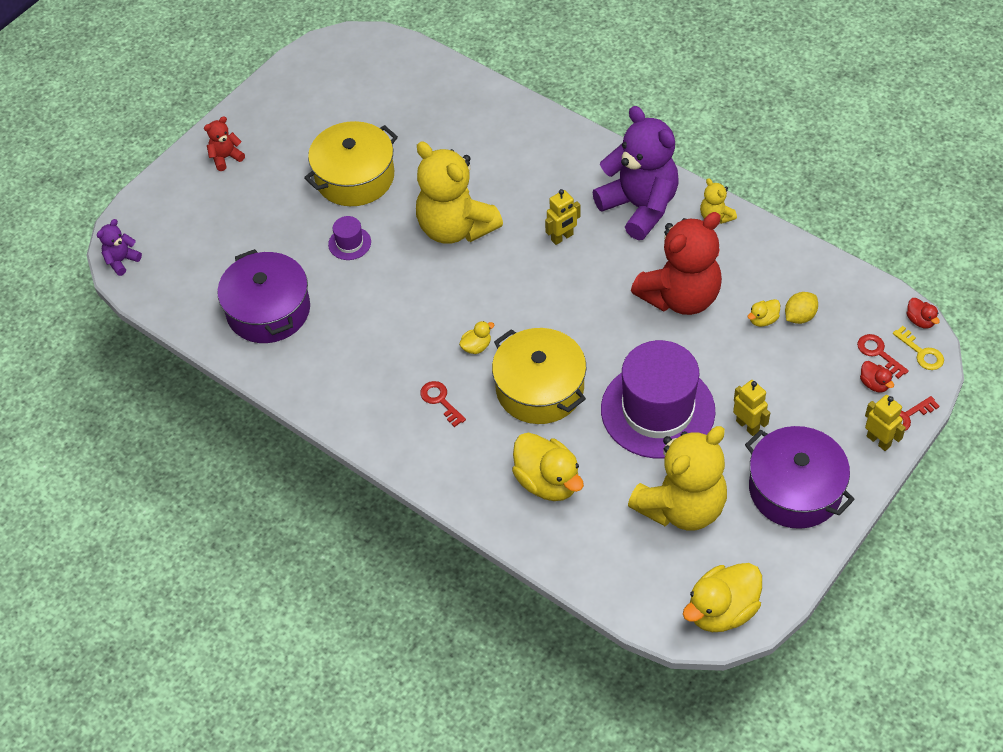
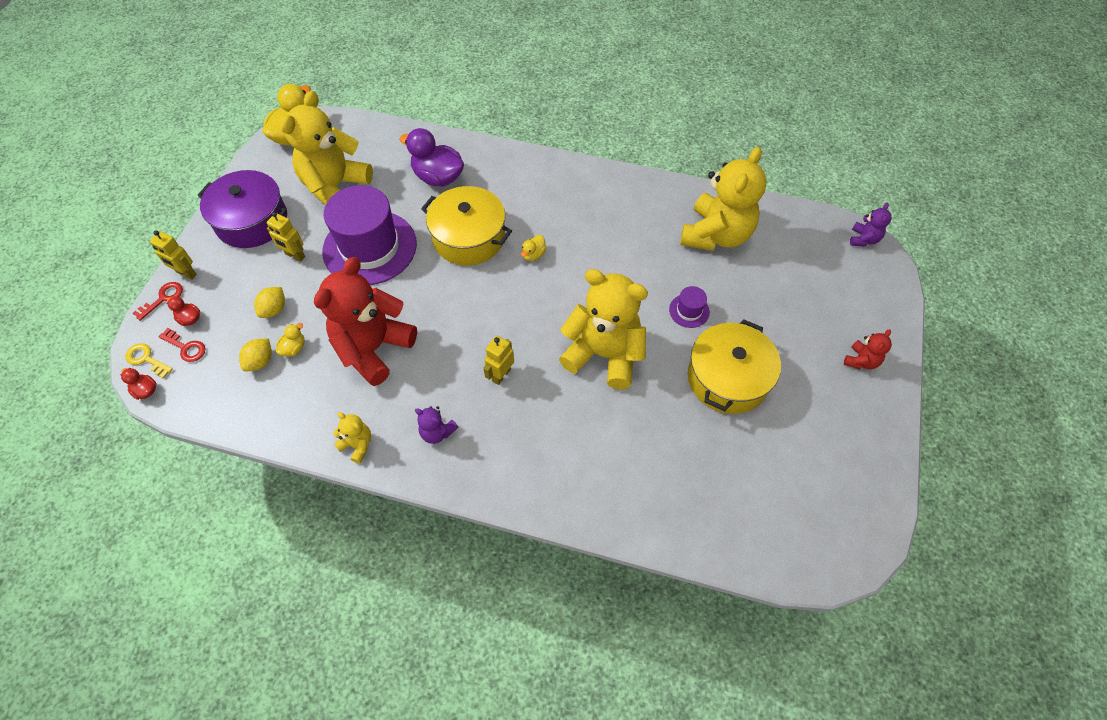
camera: 155 degrees right, 5 degrees up
purple pot [217,249,310,343] -> yellow teddy bear [680,147,766,251]
red key [420,381,466,427] -> none
yellow duck [512,433,584,501] -> purple duck [399,128,464,187]
purple teddy bear [592,106,679,240] -> purple teddy bear [415,406,458,444], size x0.43
none -> yellow lemon [254,287,285,318]

